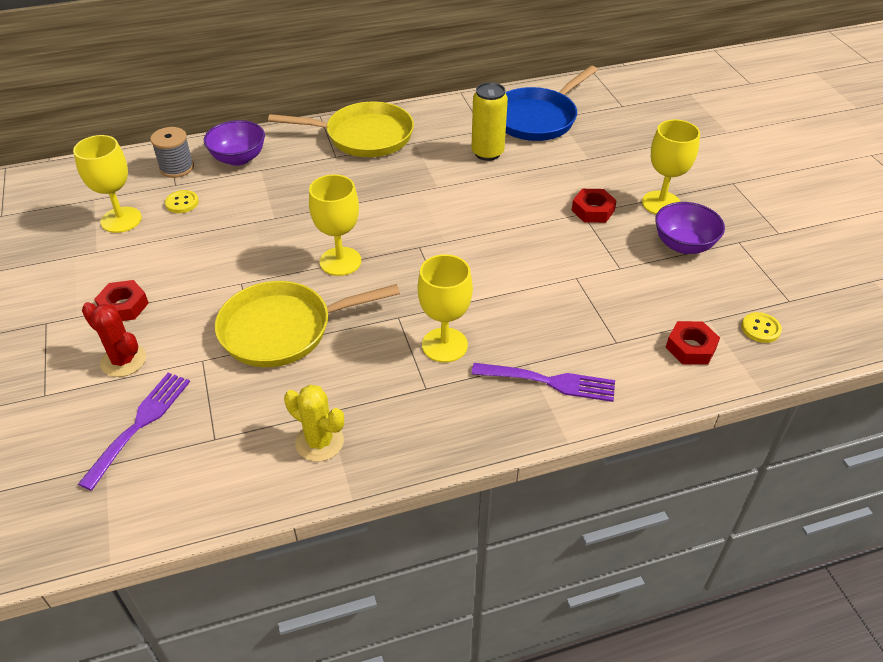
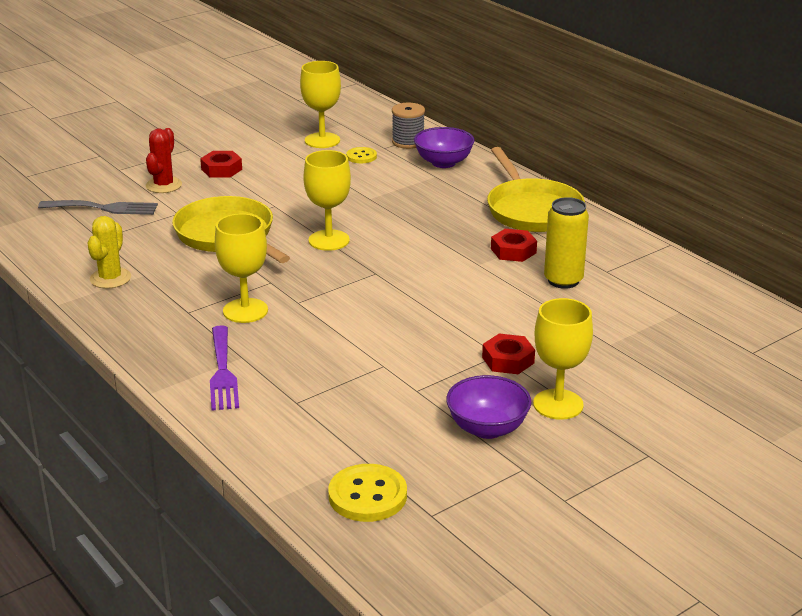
camera: 70 degrees right, 15 degrees down
purple fork [78,373,190,491] -> grey fork [38,200,158,215]
blue pan [505,66,597,141] -> none
red nut [666,321,720,365] -> red nut moved to [491,229,537,262]
yellow button [741,312,782,343] -> yellow button [328,464,407,522], size x1.71

